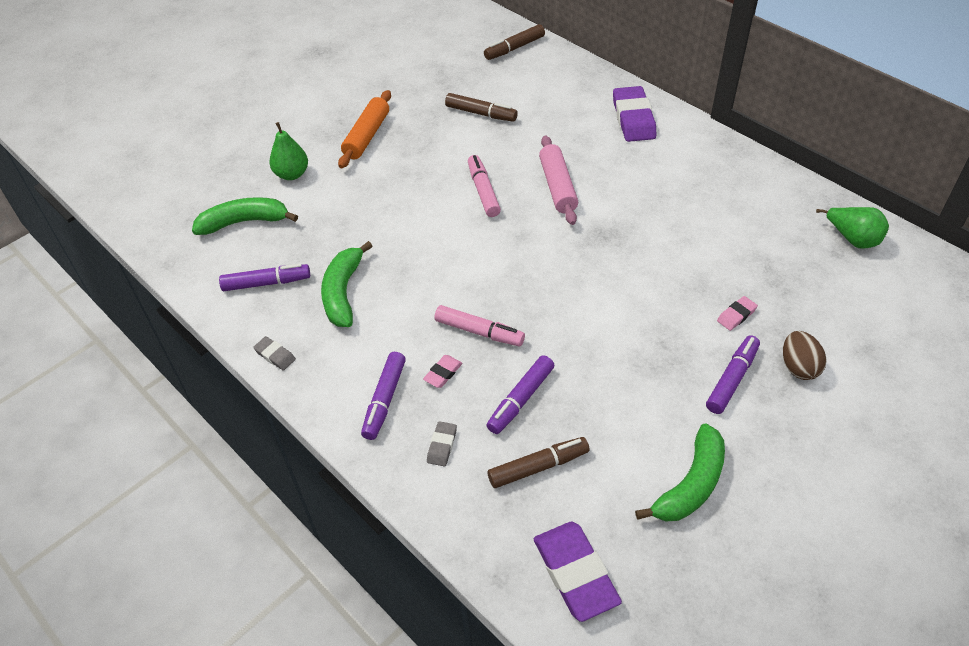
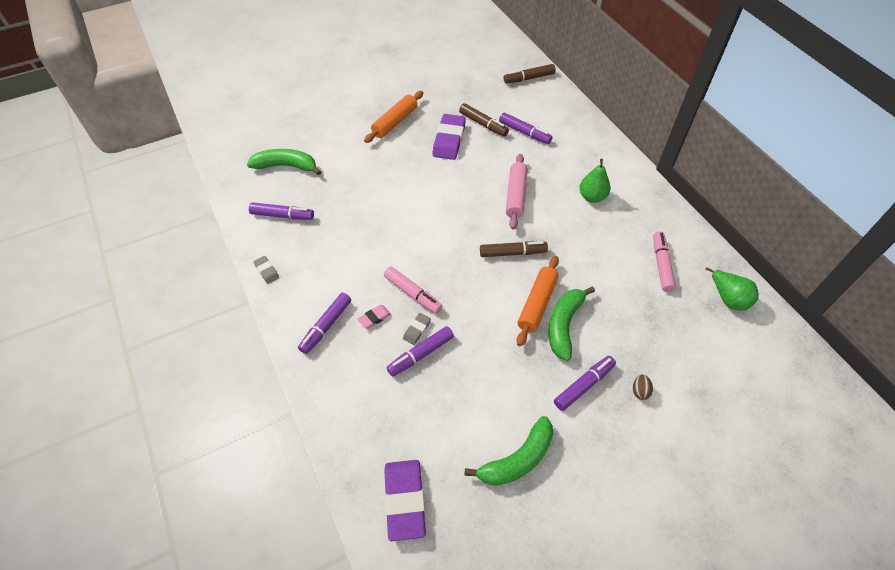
camera: 15 degrees right, 5 degrees up
green pear [269,122,308,180] -> green pear moved to [579,159,611,203]
green banana [321,241,373,327] -> green banana moved to [548,287,595,361]
grey eraser [427,421,457,466] -> grey eraser moved to [403,313,431,345]
pink marker [468,155,501,217] -> pink marker moved to [653,231,676,292]
brown marker [488,437,589,488] -> brown marker moved to [480,241,548,257]
purple eraser [613,86,657,142] -> purple eraser moved to [432,114,466,160]
pink eraser [717,296,758,331] -> none
brown egg [783,331,826,380] -> brown egg [633,374,653,400], size x0.62
none -> purple marker [499,113,552,144]
none -> orange rolling pin [517,256,559,346]

